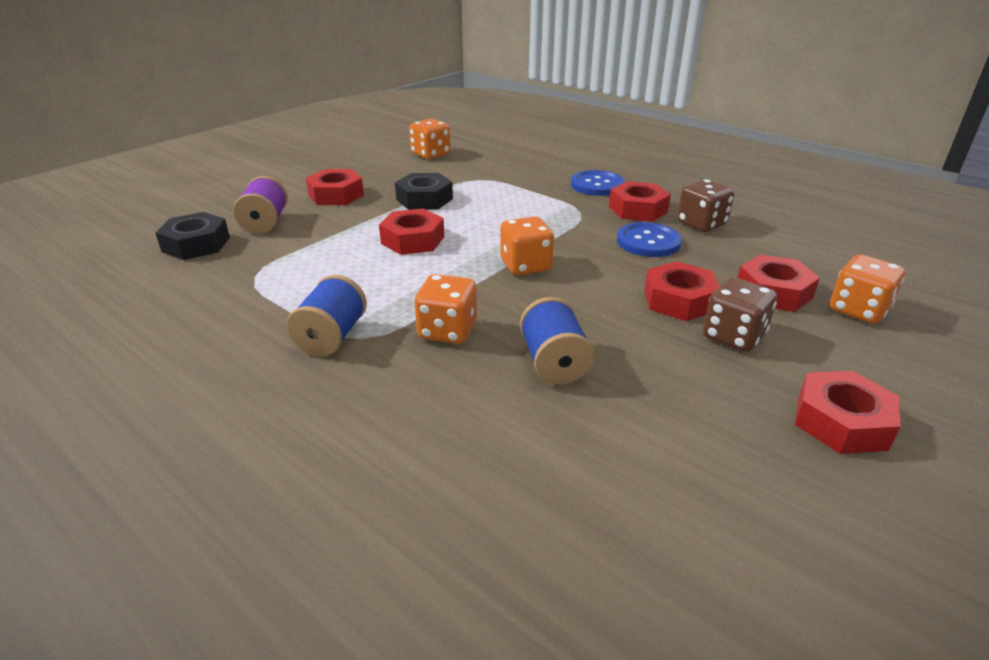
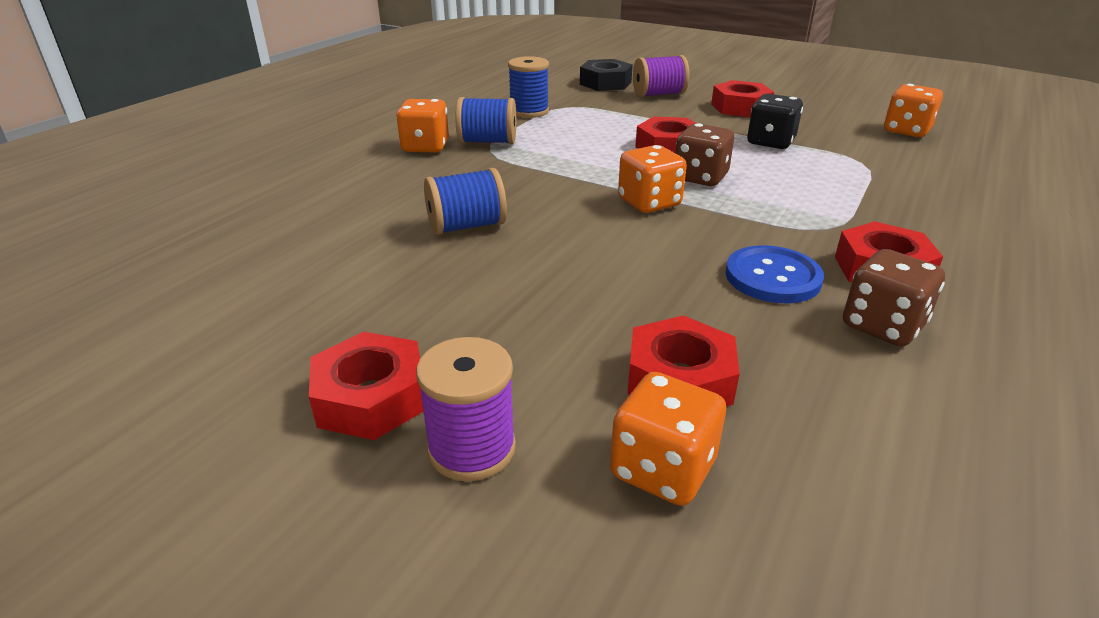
camera: 80 degrees right, 0 degrees up
black nut [395,173,453,210] -> black dice [747,94,803,149]
orange dice [414,274,477,344] -> orange dice moved to [396,99,449,153]
blue button [571,170,625,196] -> none
red nut [644,261,720,321] -> none
brown dice [703,277,777,352] -> brown dice moved to [675,123,734,186]
none -> purple spool [416,337,516,481]
none -> blue spool [508,56,549,118]

